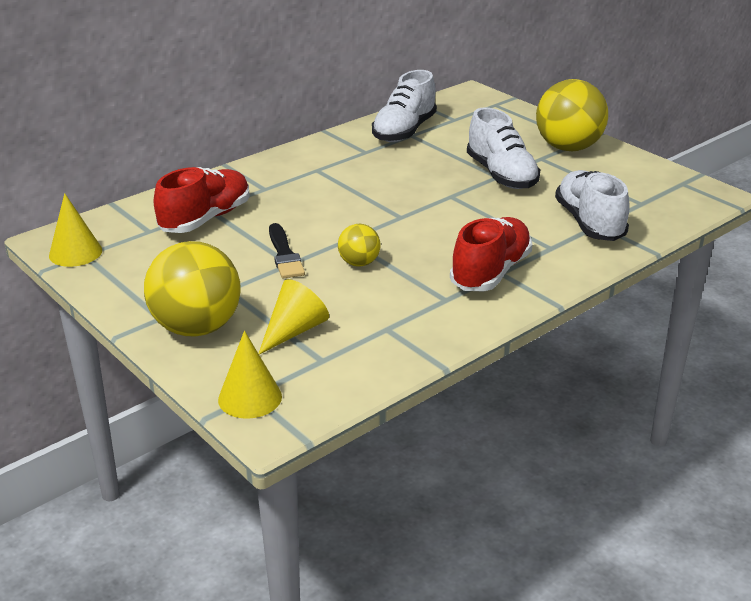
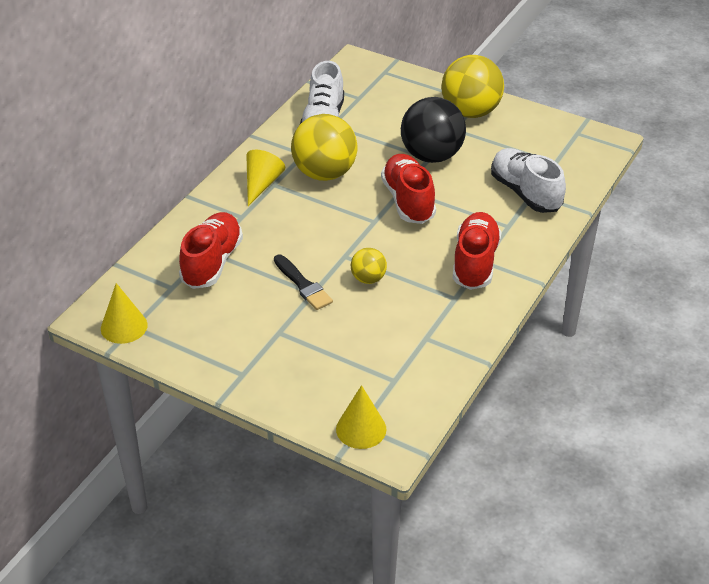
camera: 20 degrees left, 10 degrees up
yellow ball [144,241,241,336] -> yellow ball moved to [291,114,358,181]
yellow cone [258,279,329,355] -> yellow cone moved to [246,150,285,206]
white shoe [467,107,541,189] -> black ball [401,97,466,163]
none -> red shoe [381,154,436,224]

